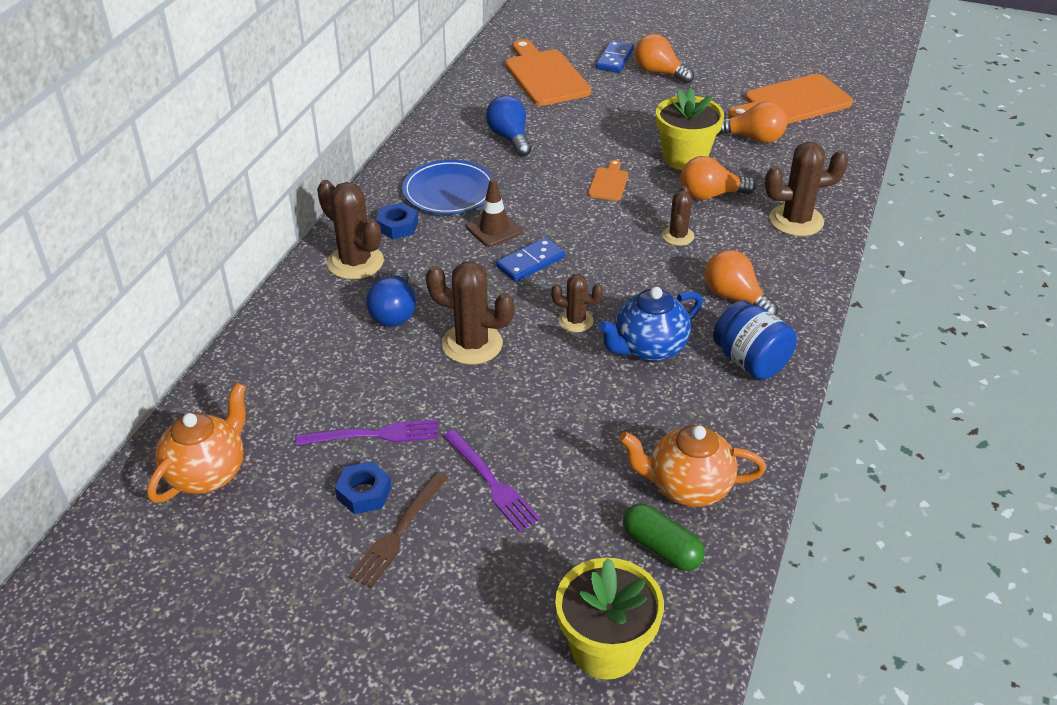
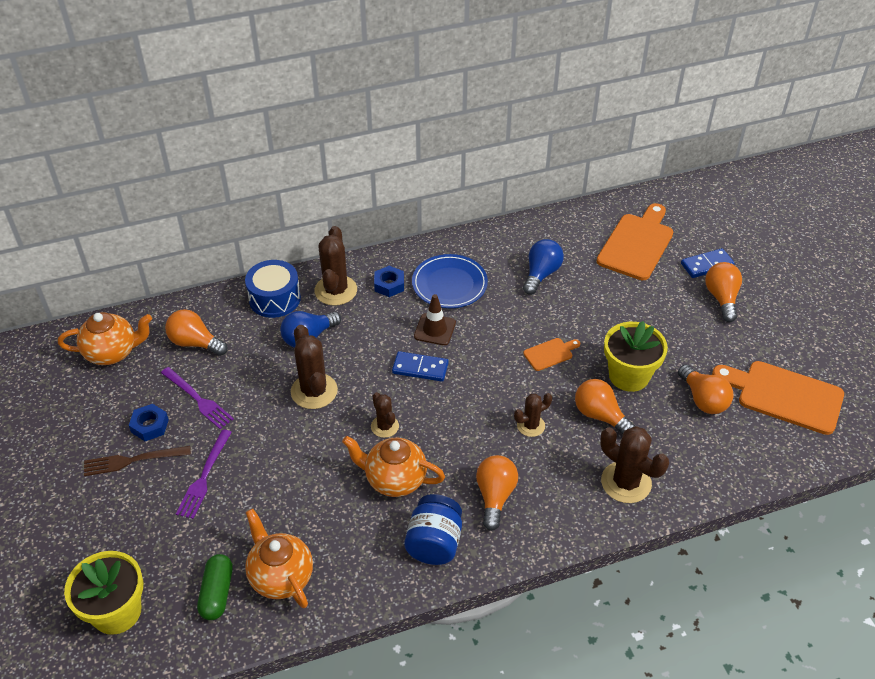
camera: 50 degrees right, 5 degrees up
blue teapot [598,287,703,361] -> orange teapot [342,436,445,497]
none -> orange light bulb [165,309,228,356]
none -> blue drum [245,260,301,318]

